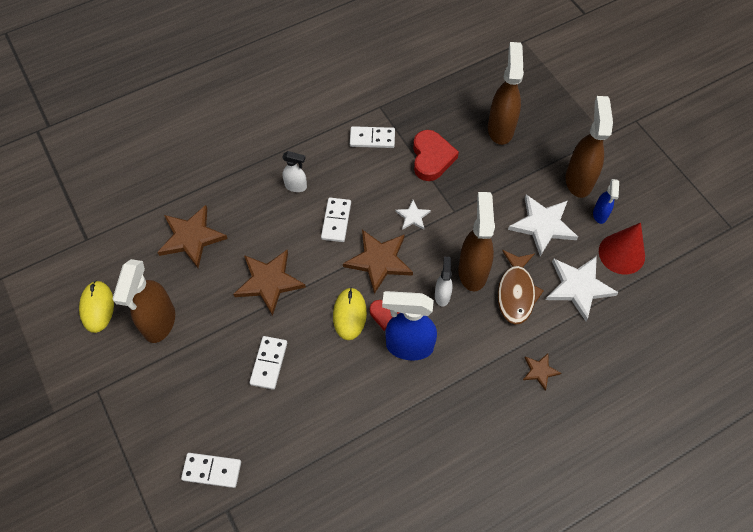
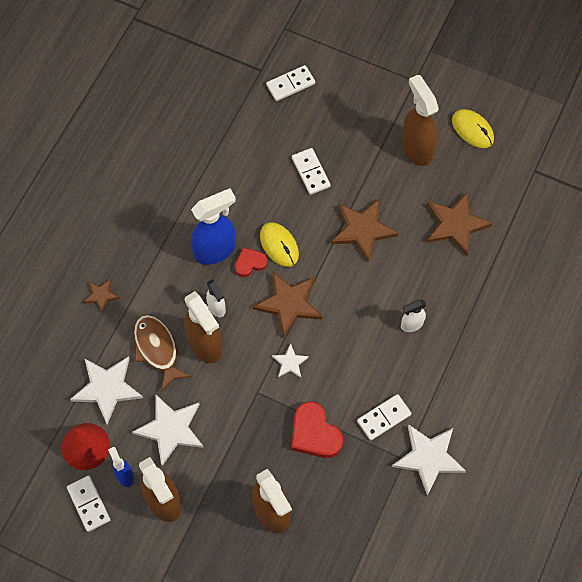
camera: 145 degrees right, 5 degrees up
white domino [321,198,351,242] -> white domino moved to [67,475,110,532]
none -> white star [392,424,466,496]

